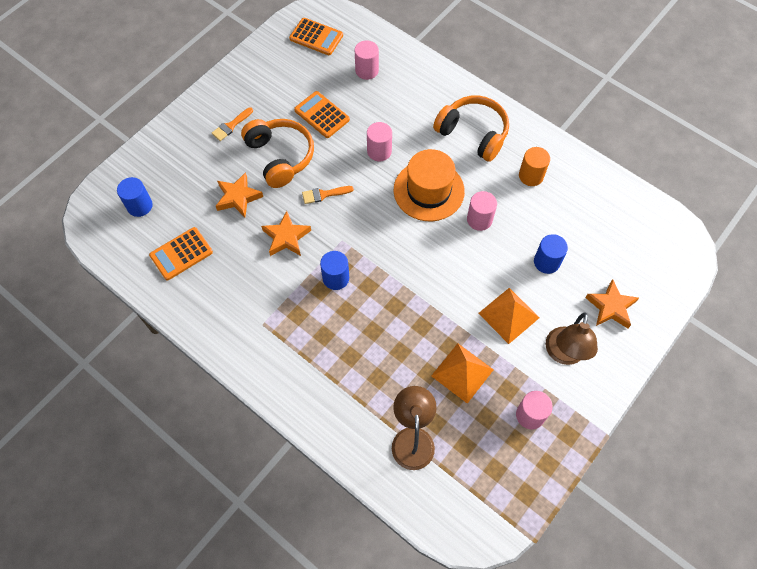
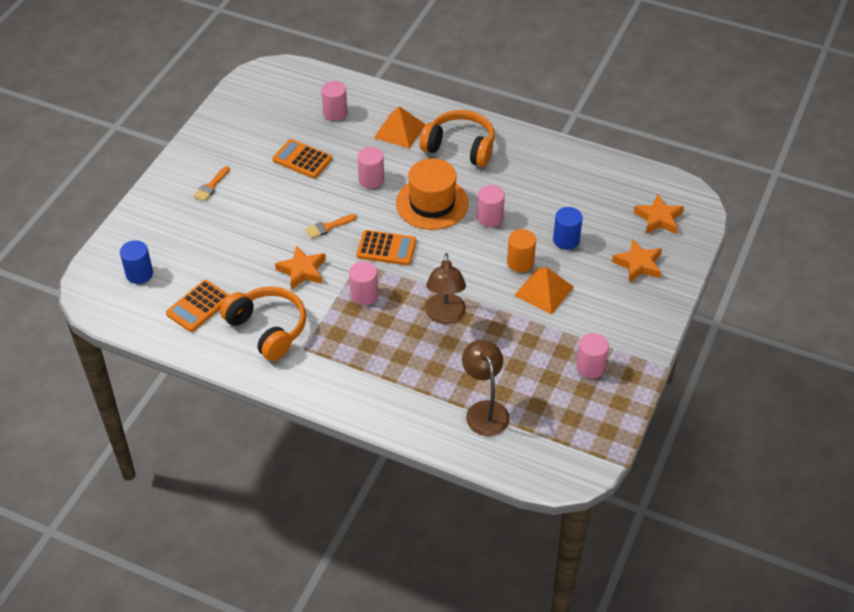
camera: 15 degrees left, 15 degrees down
orange star [216,172,263,217] -> orange star moved to [634,194,684,234]
orange headphones [241,119,314,188] -> orange headphones moved to [220,286,306,361]
orange calculator [289,18,343,55] -> orange calculator moved to [357,230,417,265]
blue cylinder [320,251,349,290] -> pink cylinder [349,261,378,305]
orange pyramid [431,343,494,404] -> orange pyramid moved to [374,106,426,149]
orange cylinder [519,147,550,186] -> orange cylinder moved to [507,229,536,272]
brown lamp [546,312,598,365] -> brown lamp moved to [425,253,466,324]

